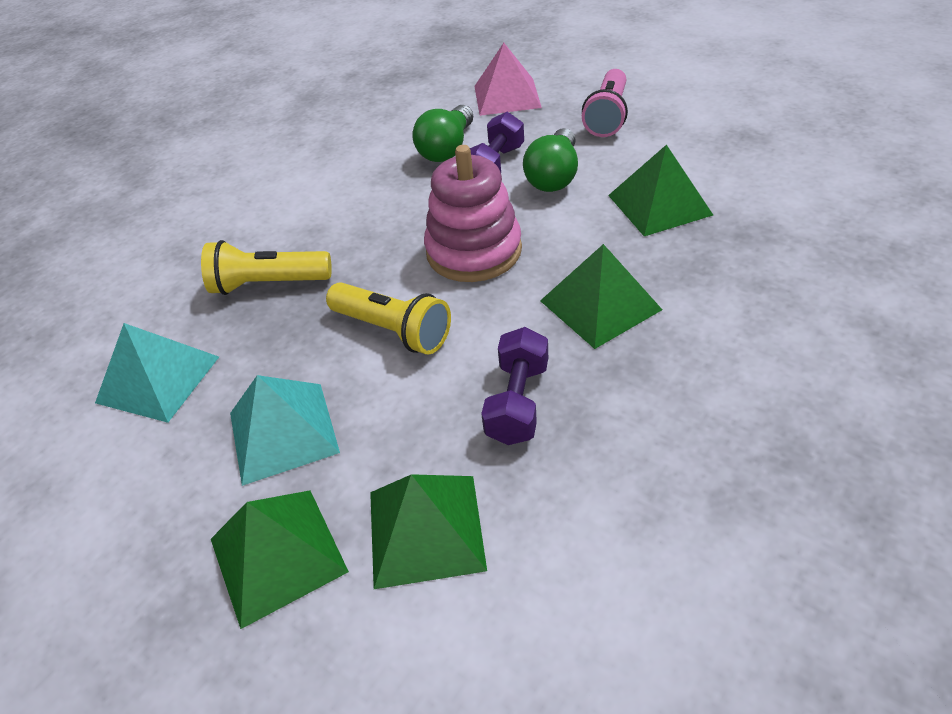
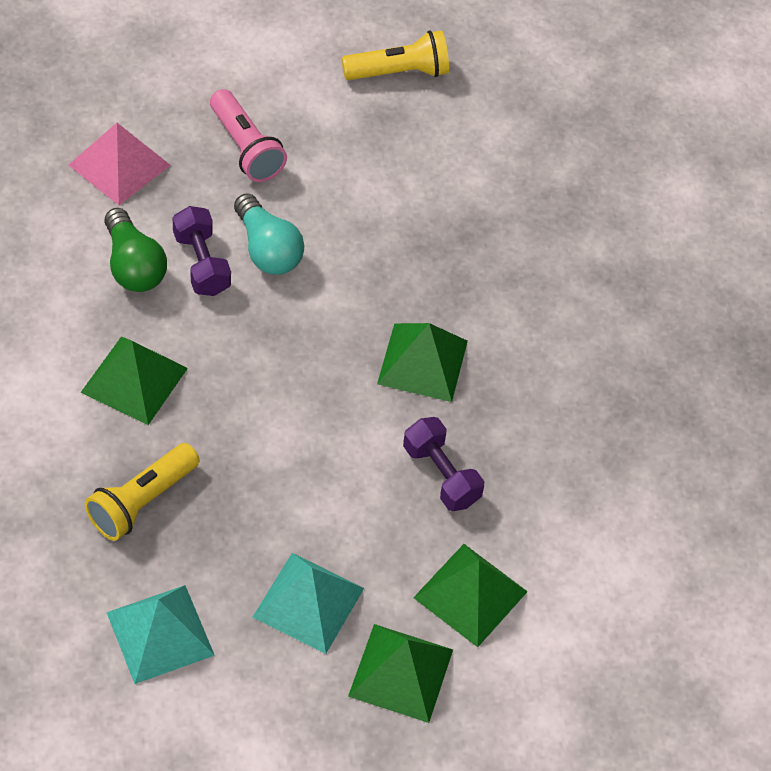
camera: 55 degrees left, 10 degrees up
yellow flashlight [326,282,451,354] -> yellow flashlight moved to [342,30,449,80]
pink stacking toy [424,145,522,282] -> none
green light bulb [523,128,578,192] -> turquoise light bulb [234,193,304,275]
green pyramid [608,144,713,236] -> green pyramid moved to [80,336,188,425]

